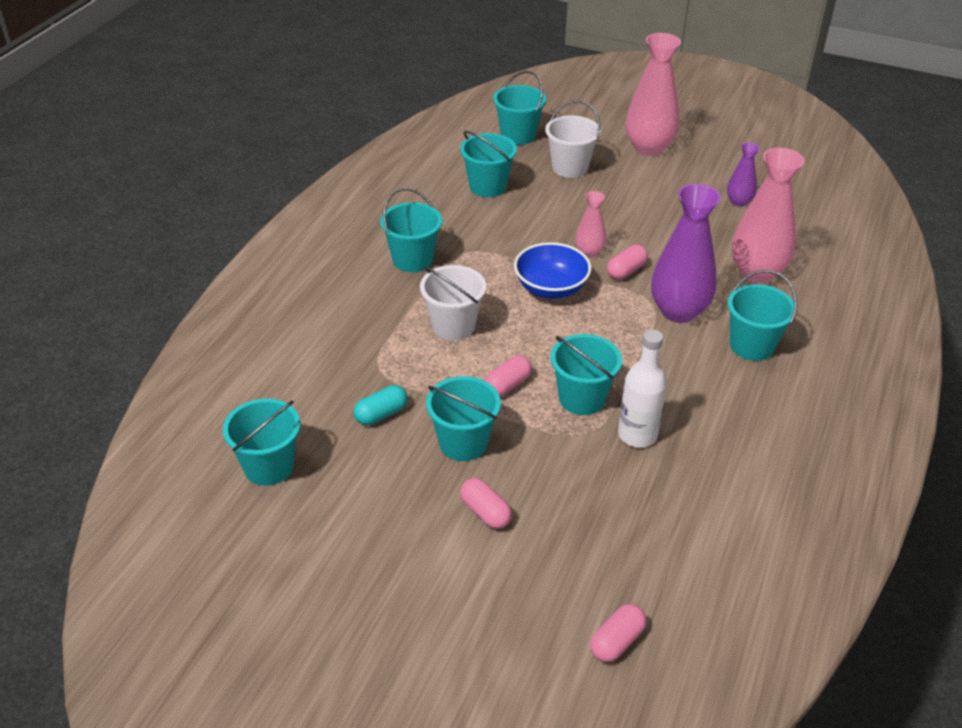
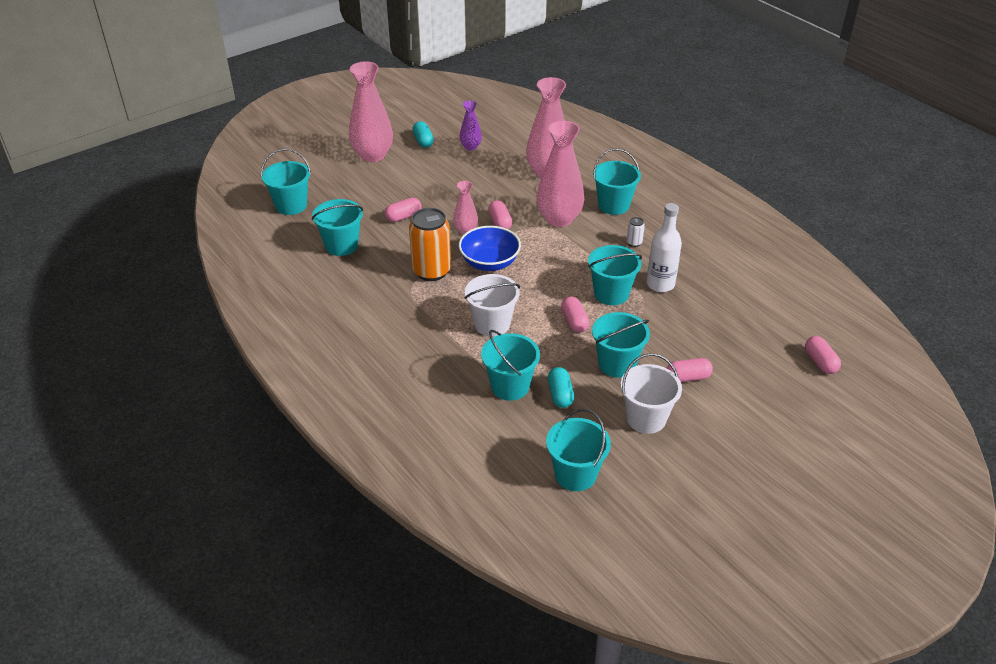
camera: 60 degrees left, 0 degrees up
turquoise bucket [380,188,442,272] -> turquoise bucket moved to [481,330,540,401]
white bucket [545,100,601,178] -> white bucket moved to [621,353,682,434]
purple vase [651,184,721,323] -> pink vase [536,121,584,227]
none -> pink capsule [384,198,421,222]
none -> orange can [409,208,451,281]
none -> turquoise capsule [412,121,434,148]
none -> white can [627,217,645,247]

